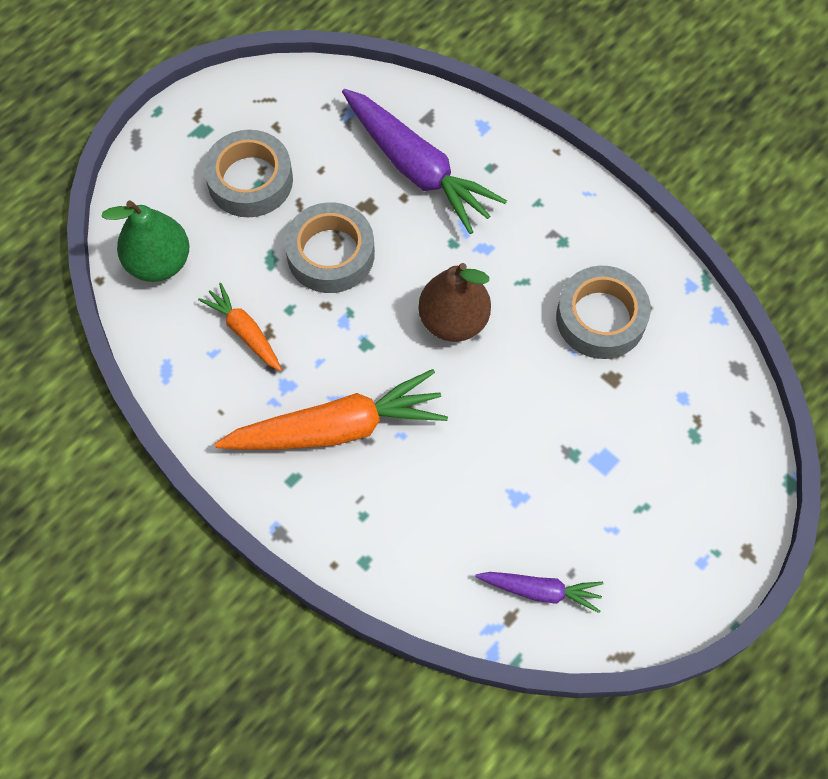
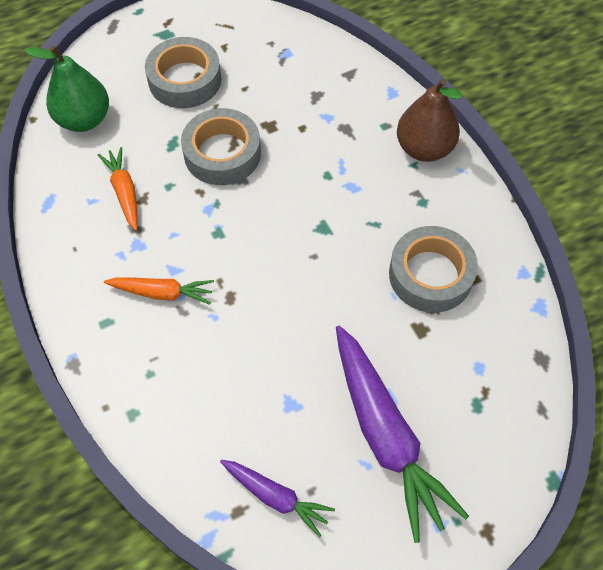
camera: 20 degrees right, 5 degrees down
orange carrot [215,369,448,450] -> orange carrot [104,277,214,305], size x0.53
purple carrot [342,89,507,234] -> purple carrot moved to [336,325,469,543]
brown pear [418,263,491,342] -> brown pear moved to [397,79,463,162]

